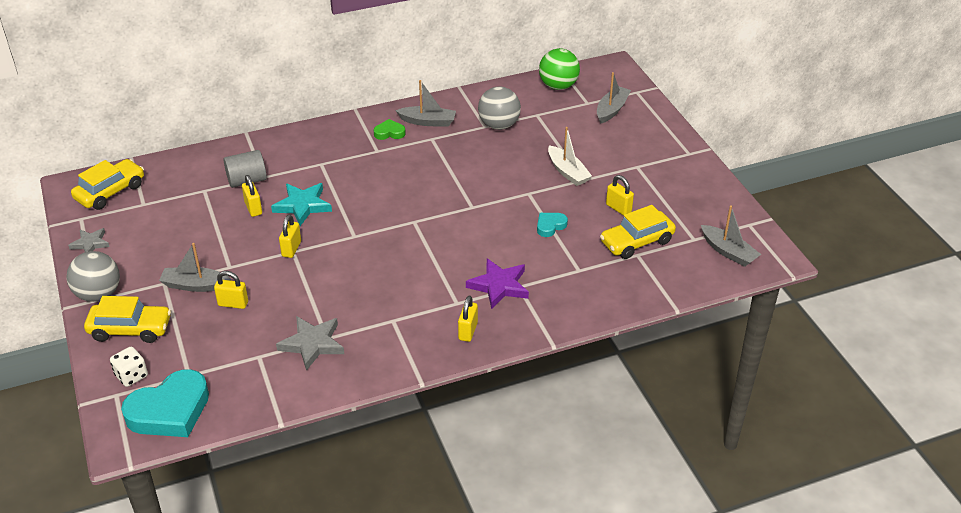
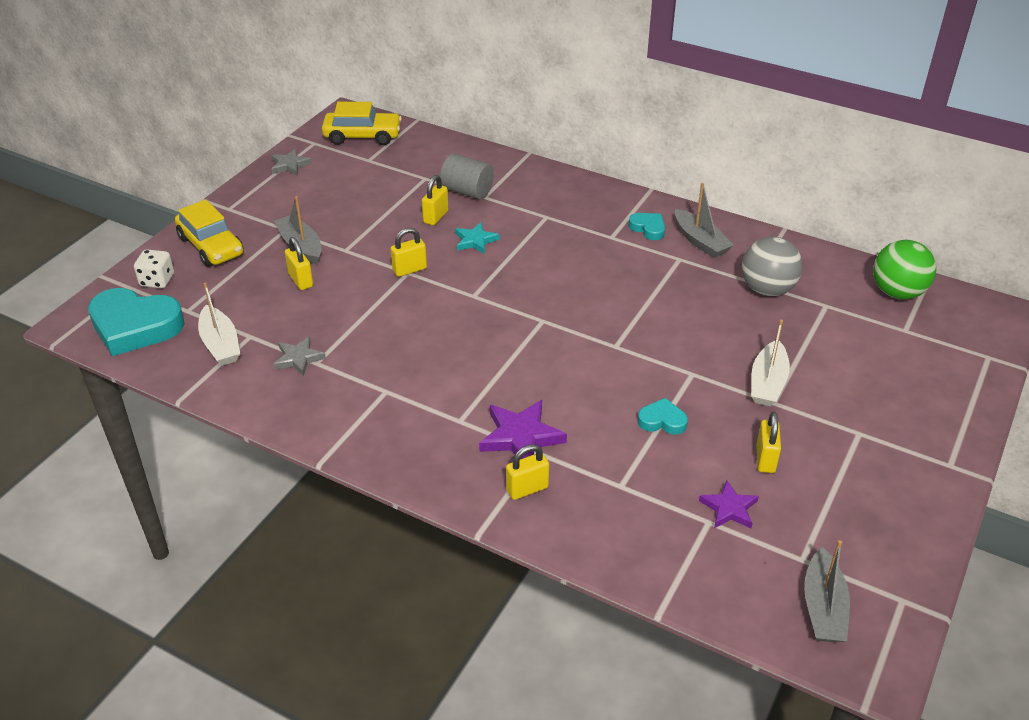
camera: 50 degrees right, 0 degrees up
grey ball [66,251,120,302] -> none
turquoise star [271,183,332,226] -> turquoise star [455,222,499,254], size x0.64
grey star [276,316,344,371] -> grey star [273,336,326,376], size x0.64
green heart [374,119,406,140] -> turquoise heart [629,213,665,240]
yellow padlock [458,296,478,342] -> yellow padlock moved to [506,444,549,500]
grey boat [597,72,631,124] -> none
yellow car [600,205,676,259] -> purple star [699,480,759,528]
none -> white boat [198,282,240,366]

